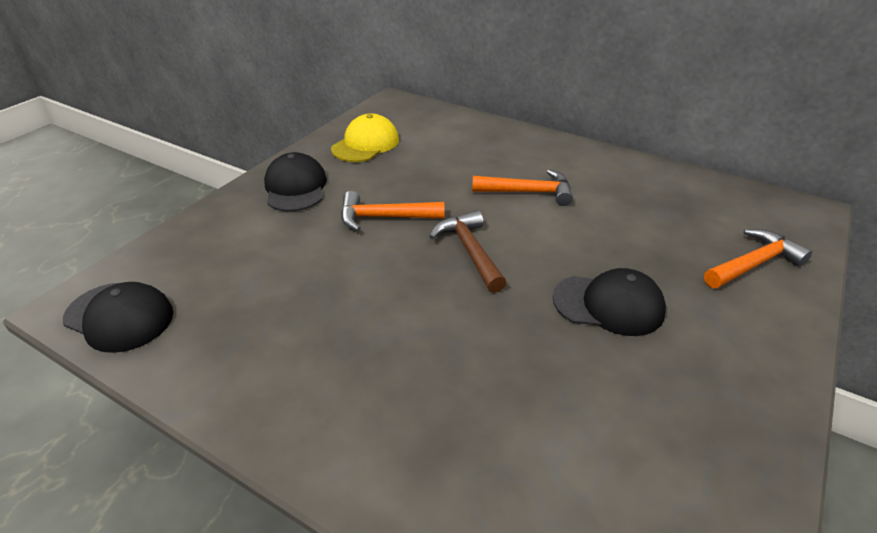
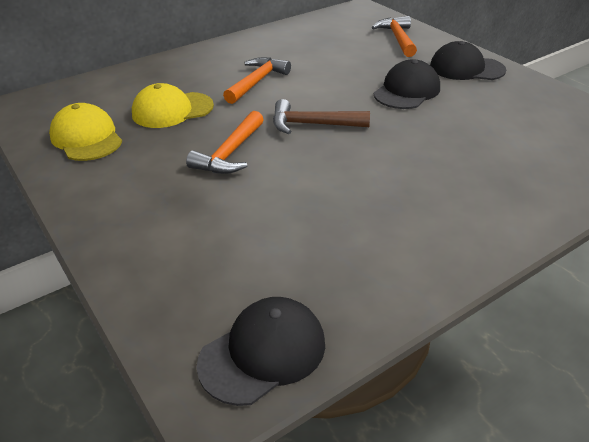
camera: 65 degrees left, 0 degrees up
black cap [264,152,327,211] -> black cap moved to [430,41,506,80]
none -> yellow cap [132,83,214,128]

